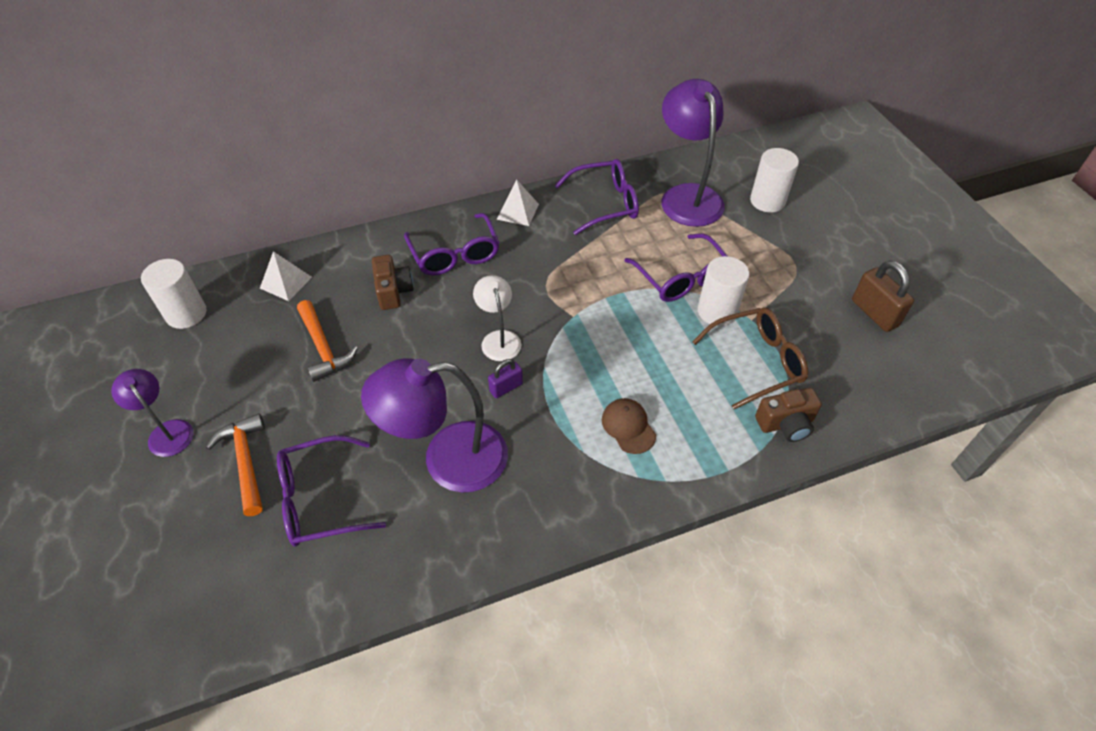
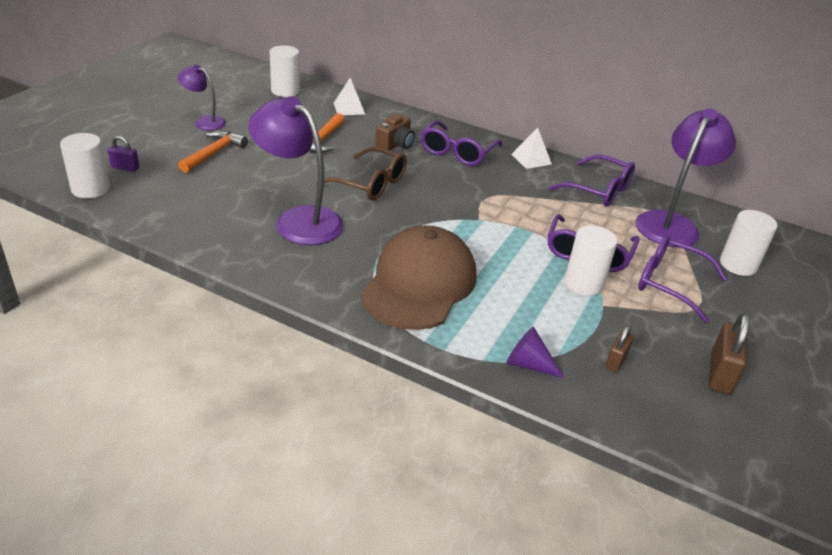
camera: 45 degrees right, 15 degrees down
purple lamp [111,369,193,457] -> purple lamp turned 75 degrees counterclockwise [178,65,226,130]
purple glasses [277,435,386,547] -> purple glasses moved to [638,235,727,323]
white lamp [473,275,521,361] -> none
purple padlock [488,359,523,398] -> purple padlock moved to [108,136,139,172]
brown cap [602,398,656,454] -> brown cap [360,225,477,330], size x2.45
brown glasses [693,307,808,409] -> brown glasses moved to [316,147,407,200]
brown camera [755,388,822,442] -> purple cone [506,326,565,378]
none -> white cylinder [60,133,110,198]
none -> brown padlock [605,325,634,372]

